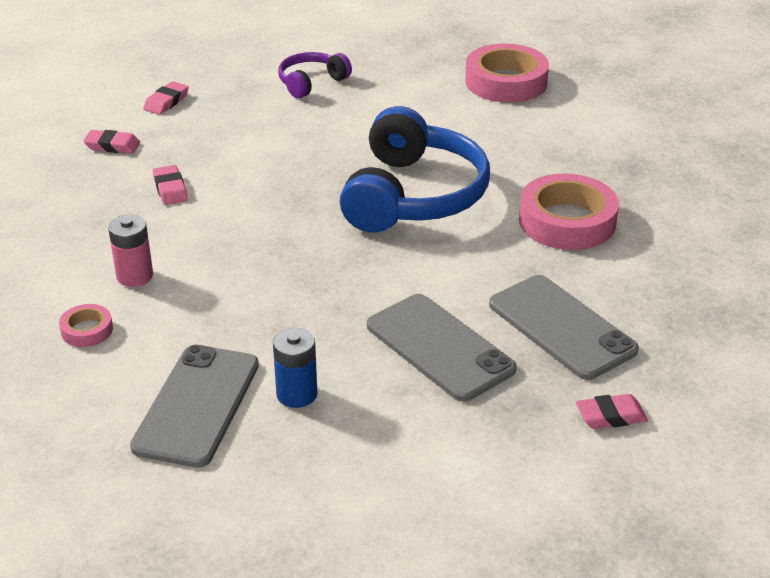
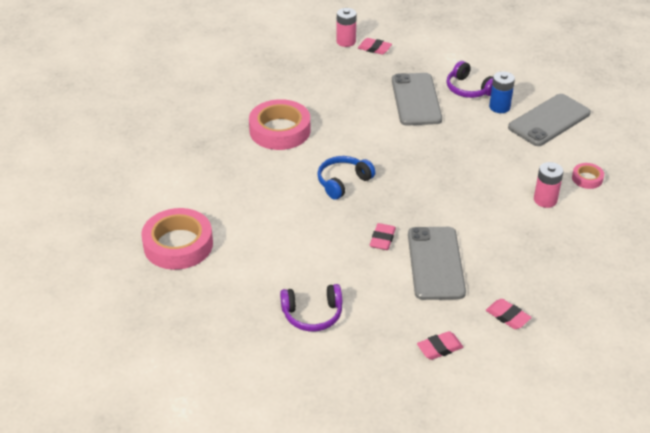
camera: 145 degrees left, 5 degrees up
pink eraser [153,165,188,205] -> pink eraser moved to [370,223,396,250]
blue headphones [340,106,490,232] -> blue headphones [317,156,376,200], size x0.50
grey phone [489,275,639,380] -> grey phone moved to [408,227,466,300]
none -> pink battery [336,8,357,47]
none -> purple headphones [446,61,493,98]

